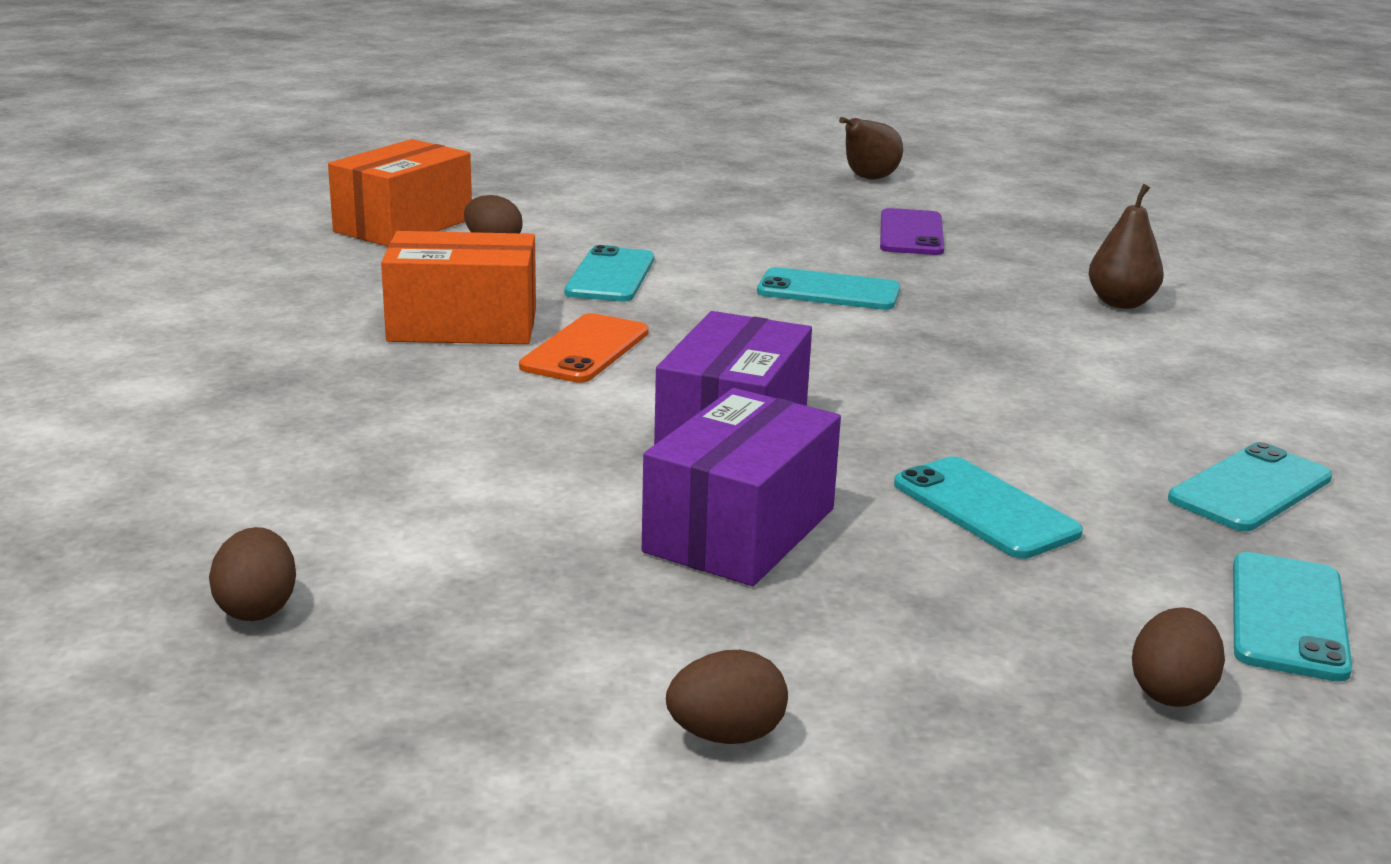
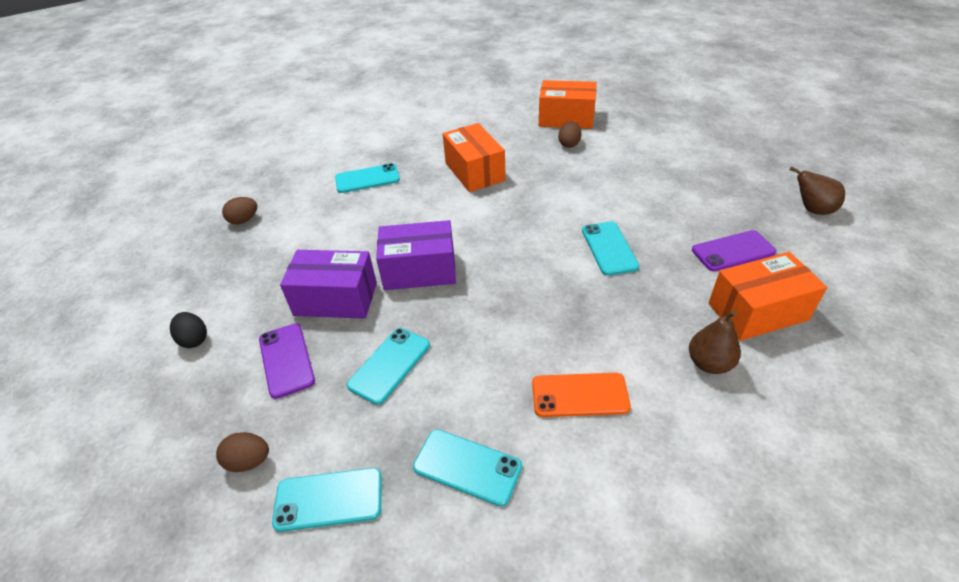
camera: 70 degrees right, 20 degrees up
orange phone [519,313,649,383] -> orange phone moved to [532,373,631,417]
turquoise phone [564,245,654,302] -> turquoise phone moved to [335,163,400,193]
brown egg [666,650,788,744] -> black egg [170,312,207,348]
none -> purple phone [259,323,315,399]
none -> orange box [709,252,827,341]

